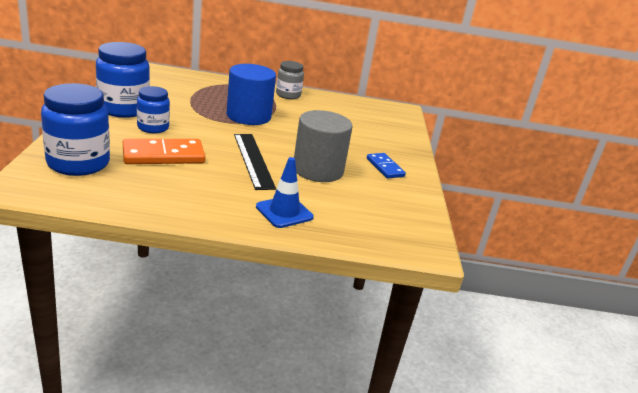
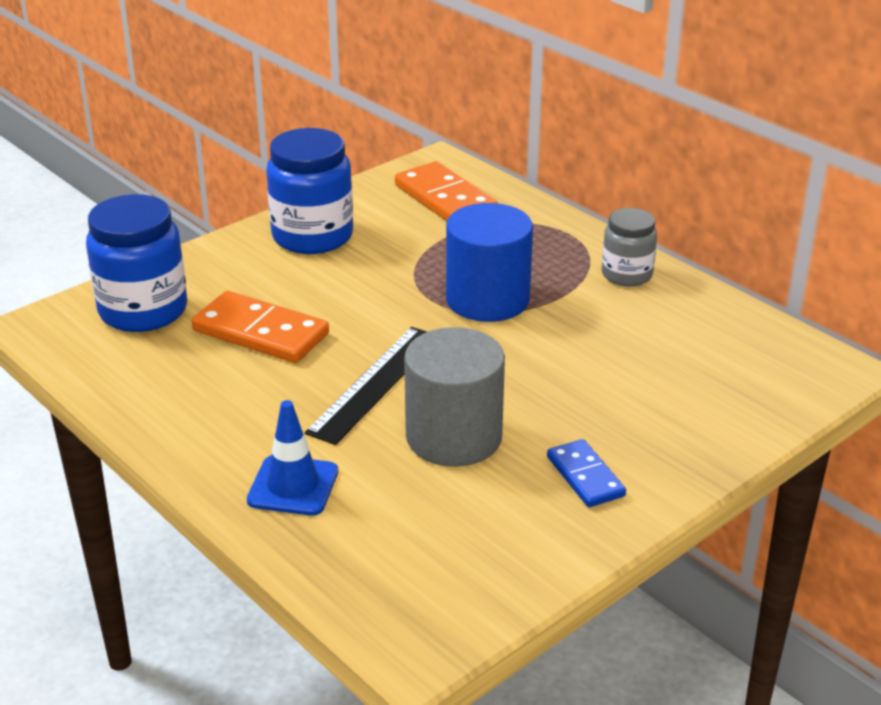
camera: 50 degrees right, 5 degrees up
blue jar [137,86,170,133] -> none
blue domino [367,153,406,178] -> blue domino turned 45 degrees counterclockwise [547,439,626,507]
none -> orange domino [395,161,498,221]

